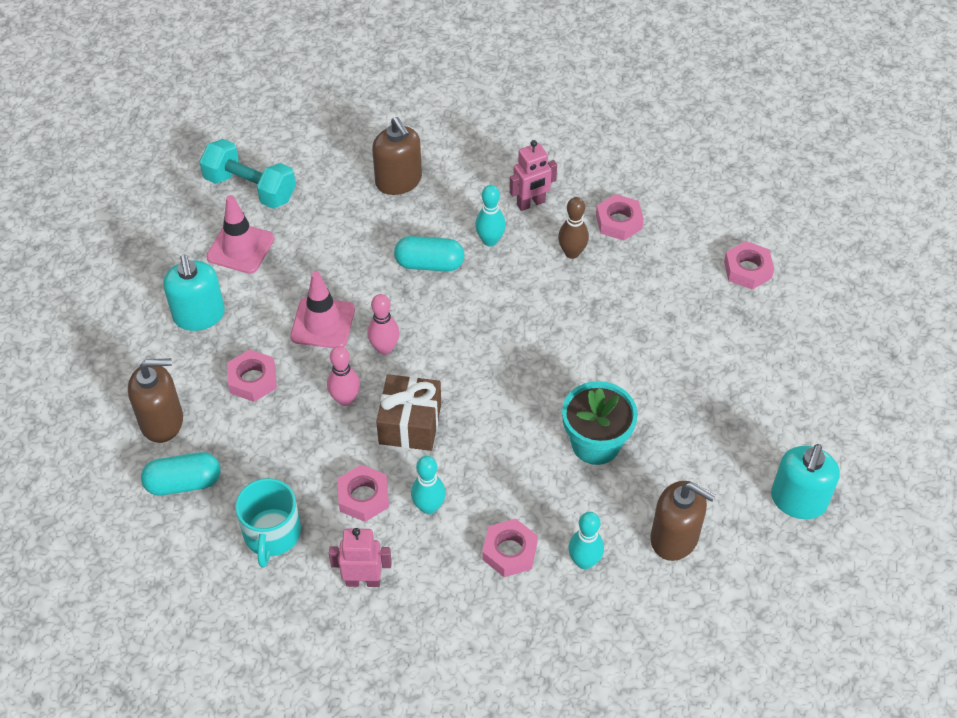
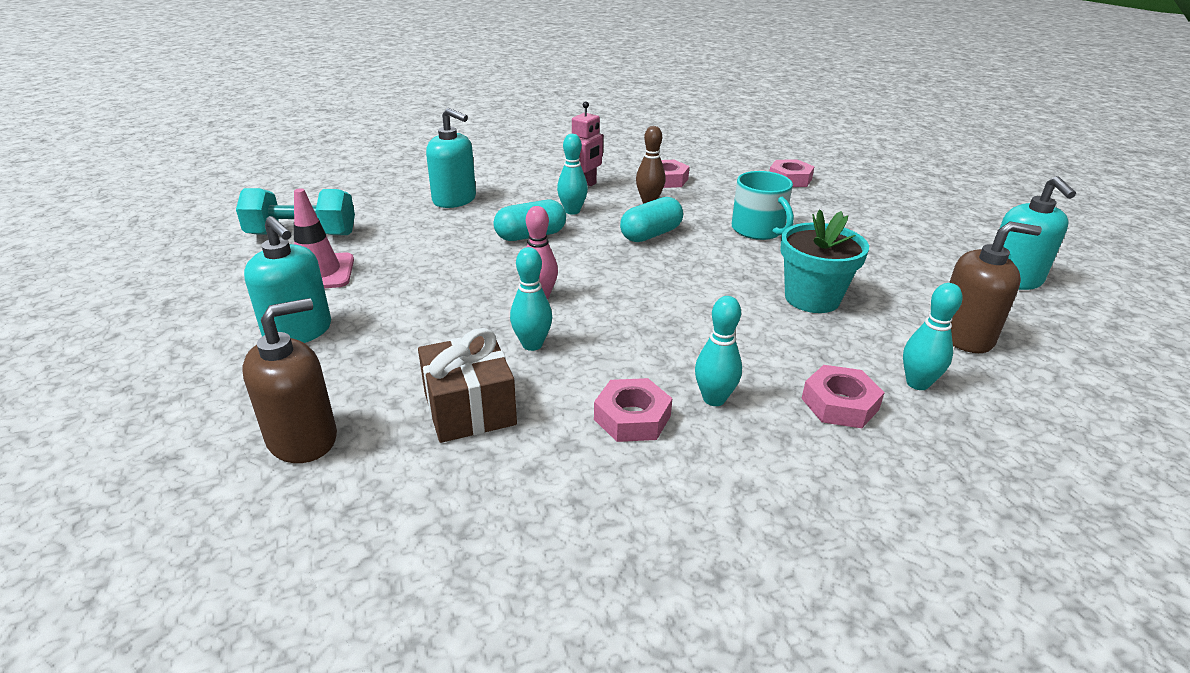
camera: 30 degrees left, 20 degrees down
turquoise capsule [141,452,221,496] -> turquoise capsule moved to [620,197,683,242]
pink nut [227,349,277,402] -> none
turquoise mug [235,478,301,567] -> turquoise mug moved to [732,171,794,240]
pink traffic cone [290,271,355,348] -> none
pink bowling pin [327,346,360,406] -> turquoise bowling pin [510,247,552,351]
pink robot [329,528,392,587] -> none
brown soap dispenser [372,117,422,195] -> turquoise soap dispenser [426,108,476,208]
brown gift [376,374,441,451] -> brown gift moved to [418,328,517,443]

